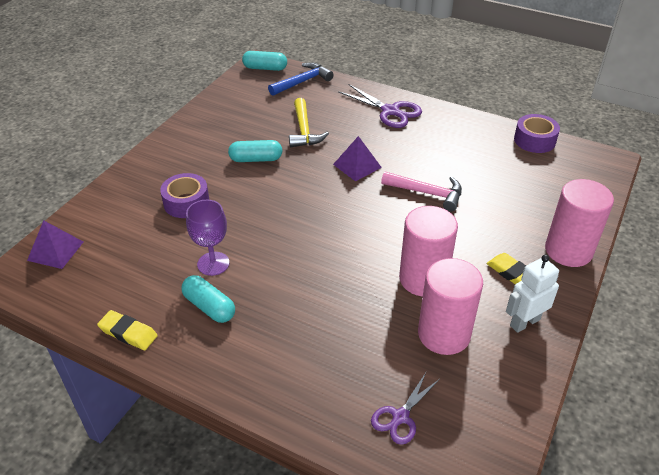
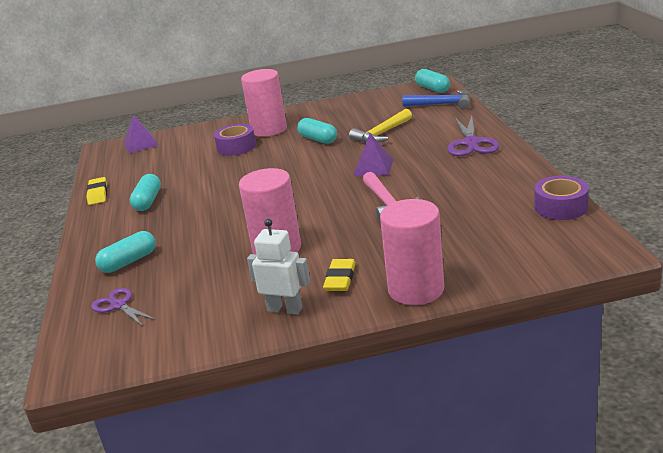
camera: 55 degrees right, 15 degrees down
purple goblet [186,200,229,276] -> none
purple scissors [371,373,440,445] -> purple scissors turned 45 degrees clockwise [91,288,156,326]
pink cylinder [418,258,483,355] -> pink cylinder moved to [241,69,287,137]
none -> turquoise capsule [95,231,156,273]

